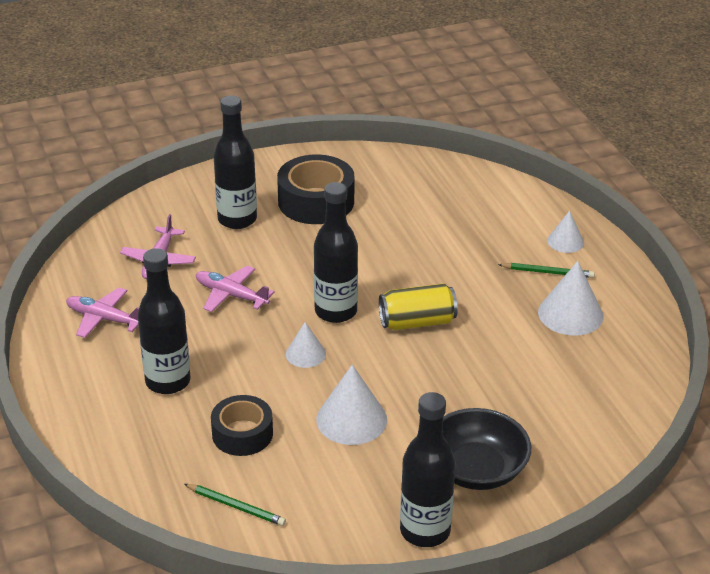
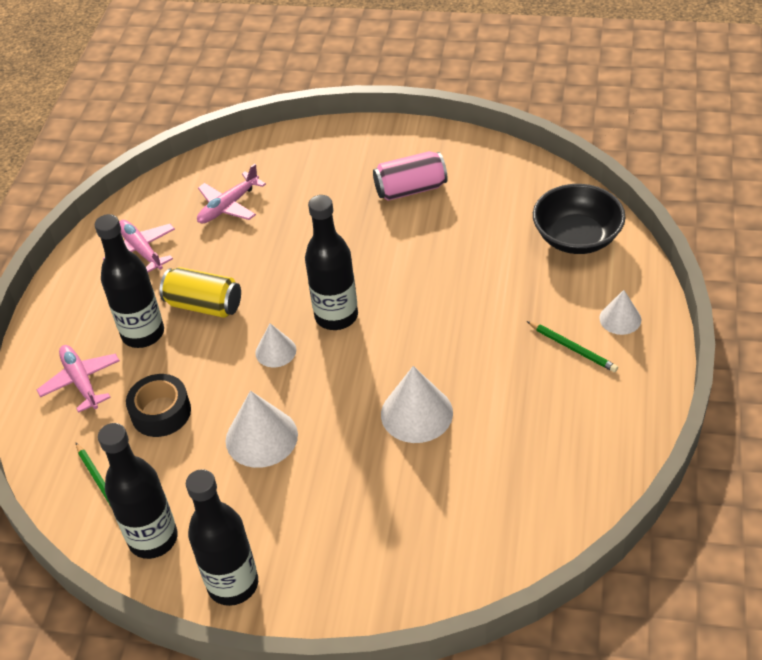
camera: 35 degrees right, 10 degrees up
pink plane [196,266,275,312] -> pink plane moved to [37,345,120,413]
black bottle [214,95,257,229] -> black bottle moved to [98,423,178,559]
black tape [277,154,354,224] -> pink can [373,151,448,201]
yellow can [379,283,458,330] -> yellow can moved to [160,267,241,318]
black bowl [443,408,531,490] -> black bowl moved to [533,184,626,254]
white cone [538,261,603,336] -> white cone moved to [381,366,453,443]

